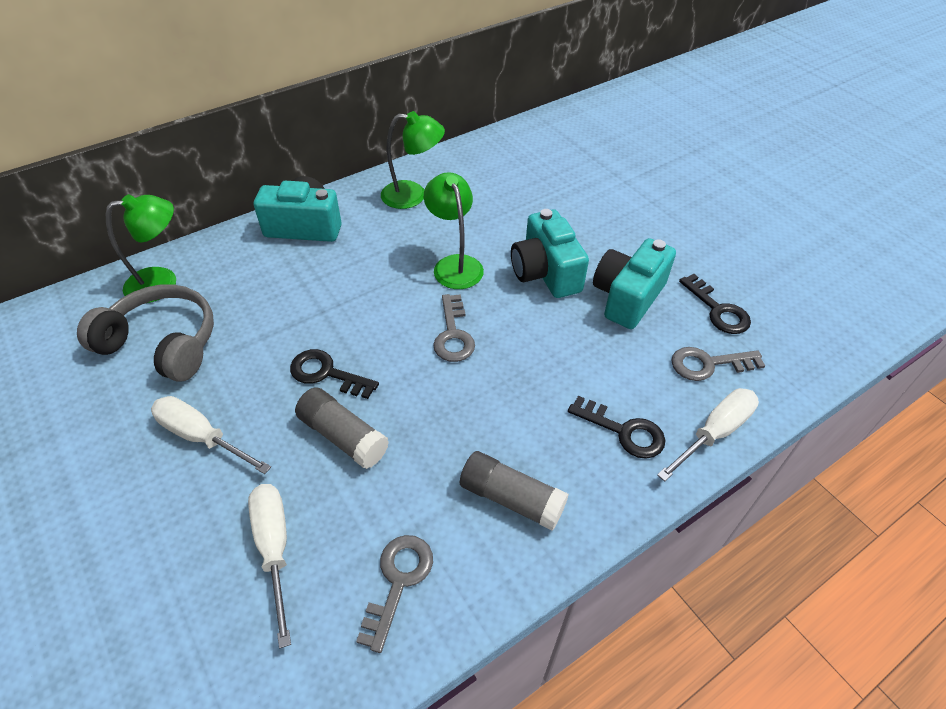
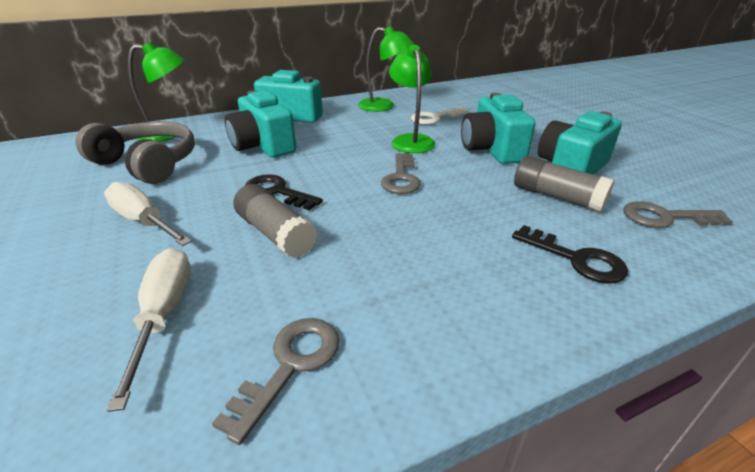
camera: 10 degrees right, 15 degrees down
grey glue stick [460,451,569,531] -> grey glue stick moved to [514,156,615,213]
white screwdriver [657,388,759,482] -> none
black key [679,274,751,334] -> none
none -> turquoise camera [225,90,296,158]
none -> white key [411,107,468,125]

